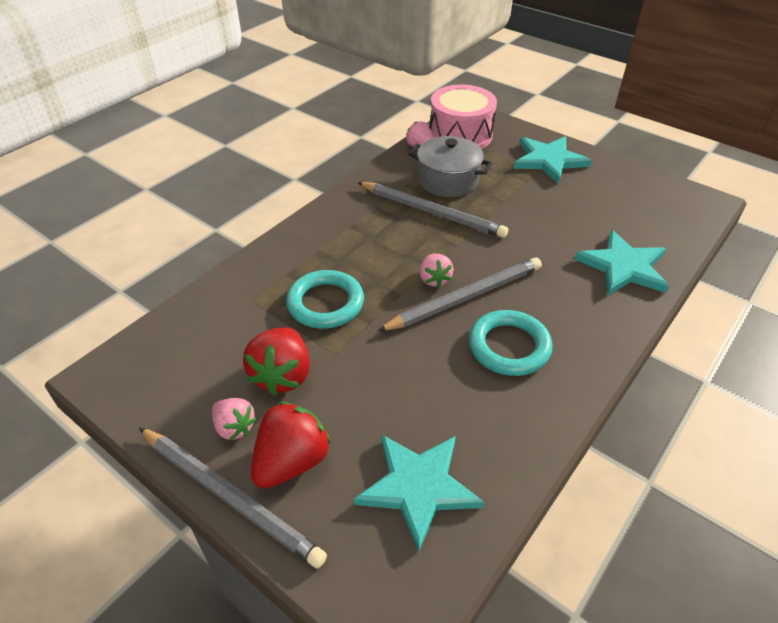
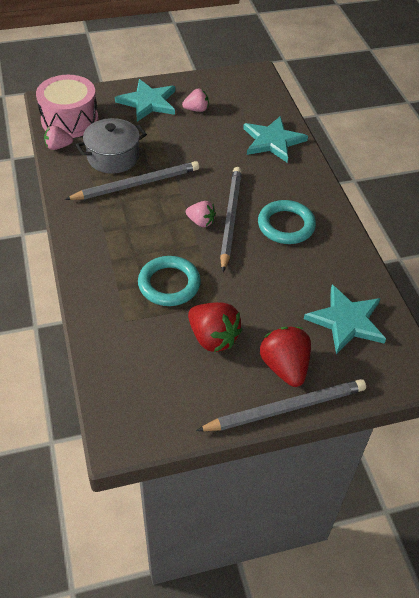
camera: 55 degrees left, 5 degrees up
pink strawberry [212,398,257,440] -> pink strawberry moved to [182,89,209,112]

